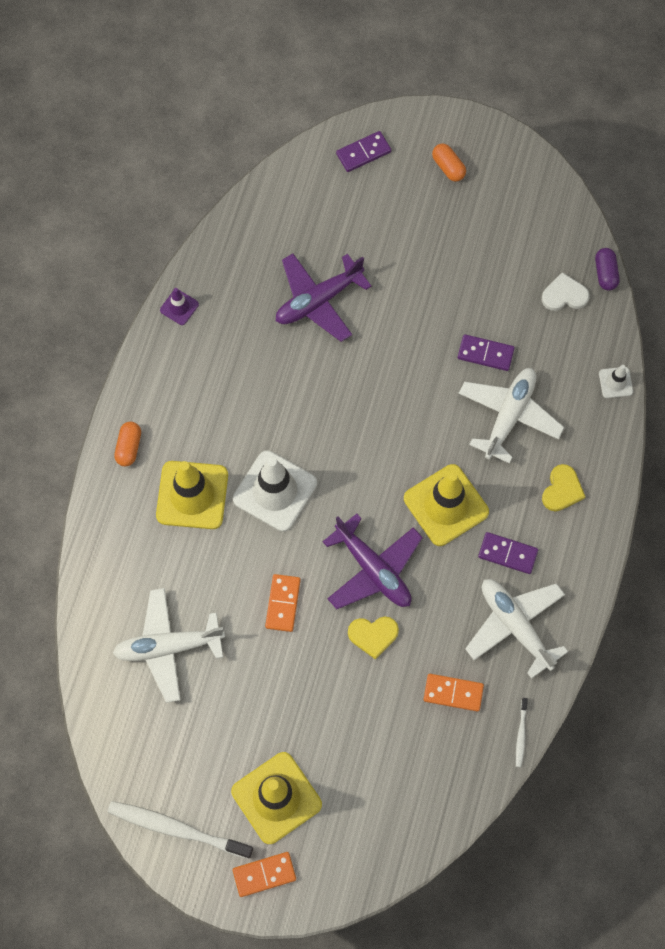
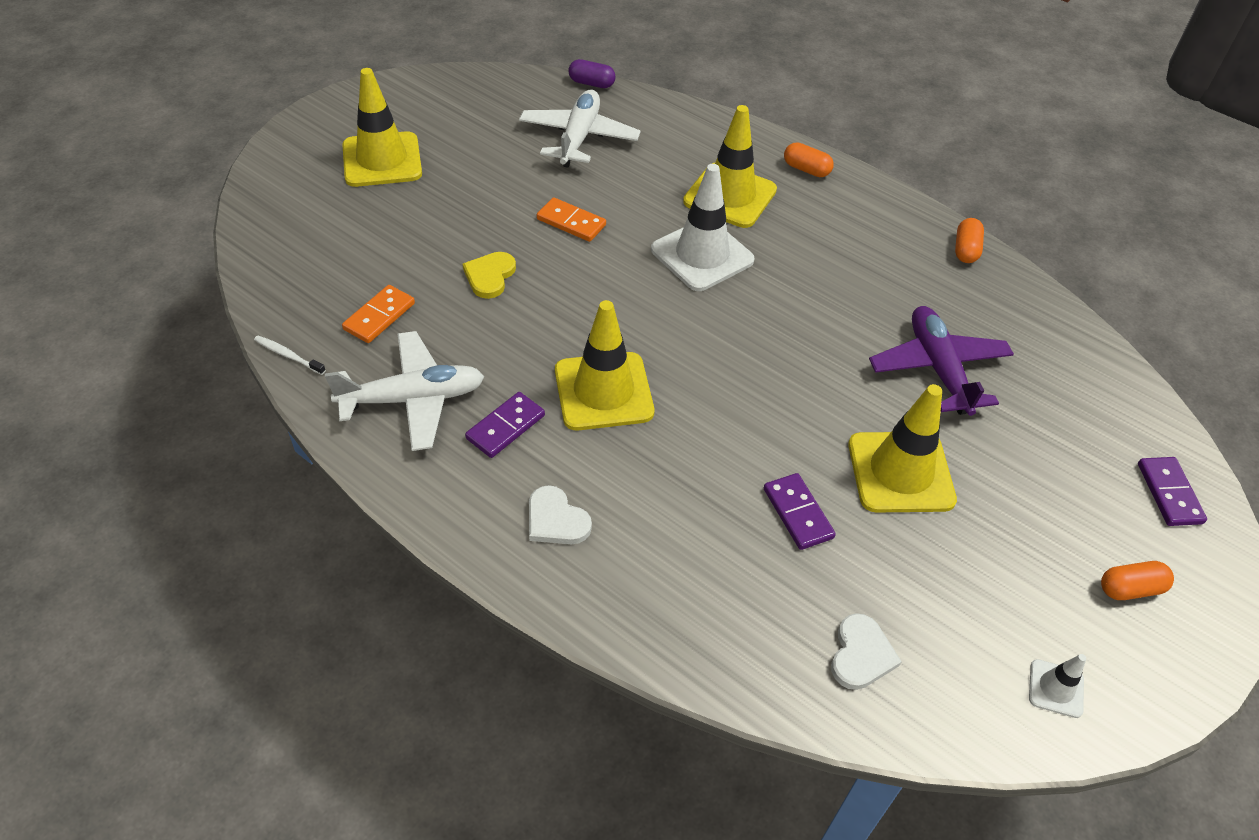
camera: 110 degrees right, 20 degrees down
white toothbrush [107,801,253,859] -> none
purple traffic cone [160,288,199,325] -> orange capsule [955,218,984,263]
orange domino [232,852,296,897] -> none
purple plane [323,514,423,609] -> none
purple domino [458,334,515,371] -> purple domino turned 60 degrees counterclockwise [764,473,836,550]
white plane [458,368,565,464] -> none
yellow heart [542,464,586,511] -> white heart [529,485,592,544]
purple capsule [595,248,620,290] -> purple capsule moved to [568,59,616,88]
white traffic cone [599,365,633,398] -> white traffic cone moved to [1029,654,1086,718]
none -> yellow traffic cone [848,384,957,512]

